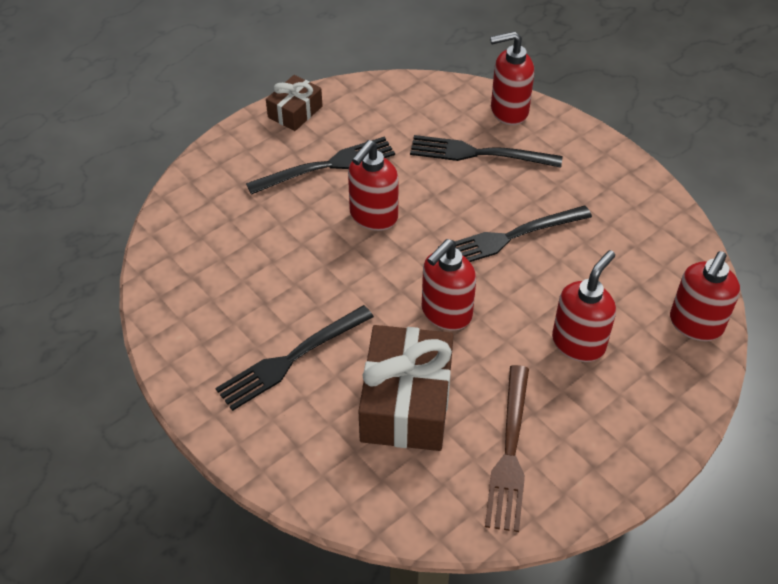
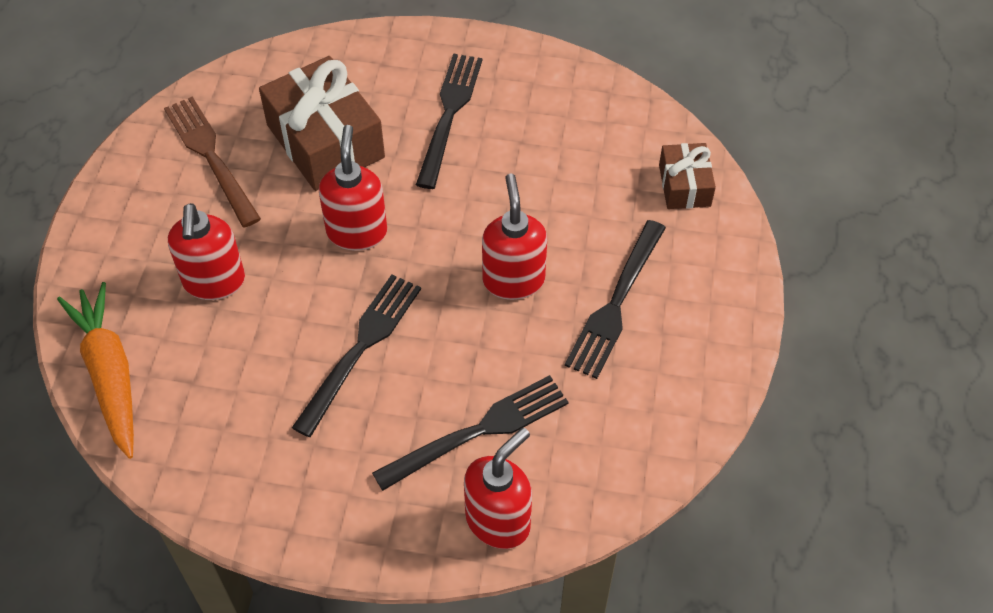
camera: 140 degrees right, 5 degrees up
brown gift [266,75,322,131] -> brown gift moved to [659,143,716,209]
red soap dispenser [670,251,740,341] -> orange carrot [57,282,134,459]

